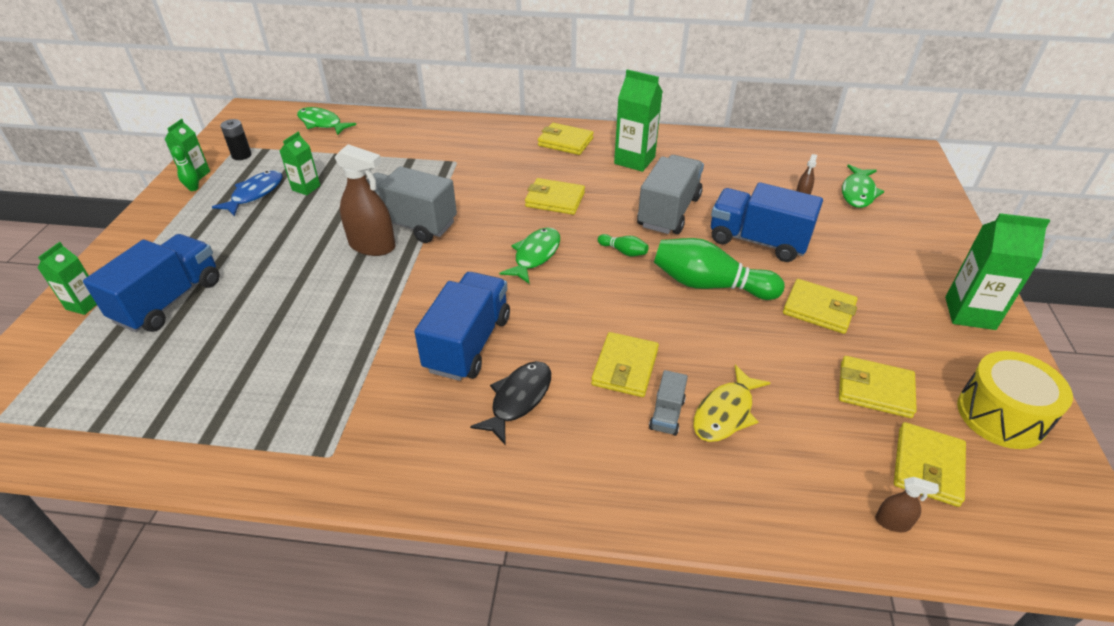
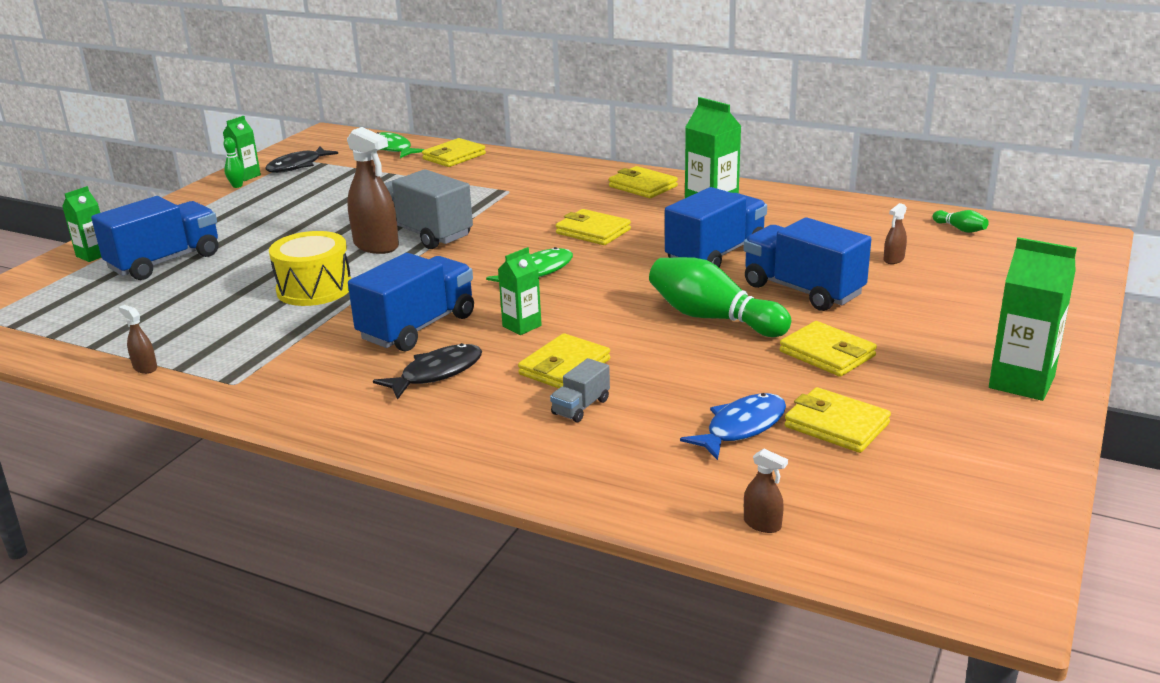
camera: 20 degrees right, 15 degrees down
blue fish [212,170,282,216] -> blue fish moved to [680,393,786,460]
black battery [220,119,252,160] -> black fish [265,147,338,173]
green carton [280,132,320,195] -> green carton moved to [498,247,542,335]
green bowling pin [598,234,649,257] -> green bowling pin moved to [933,210,989,233]
grey truck [637,155,704,234] -> blue truck [665,187,767,267]
yellow fish [693,365,770,442] -> none
green fish [842,164,885,208] -> none
yellow wallet [894,422,966,507] -> yellow wallet moved to [422,138,486,167]
yellow drum [957,351,1073,449] -> yellow drum moved to [269,231,351,306]
none -> brown spray bottle [119,305,157,374]

